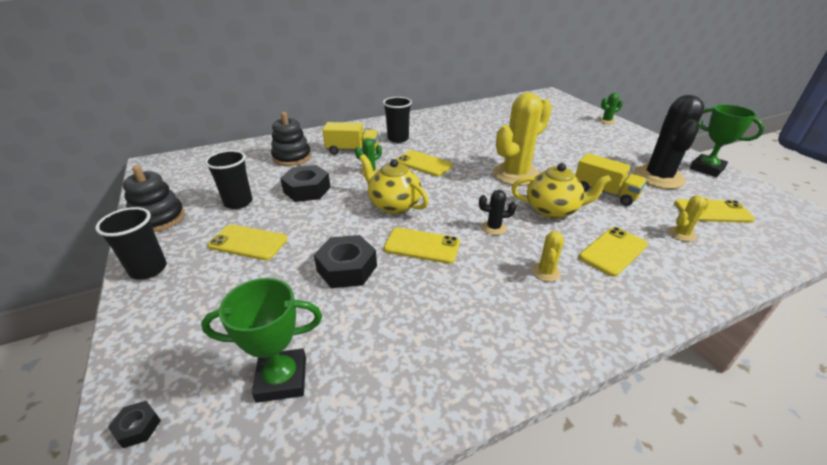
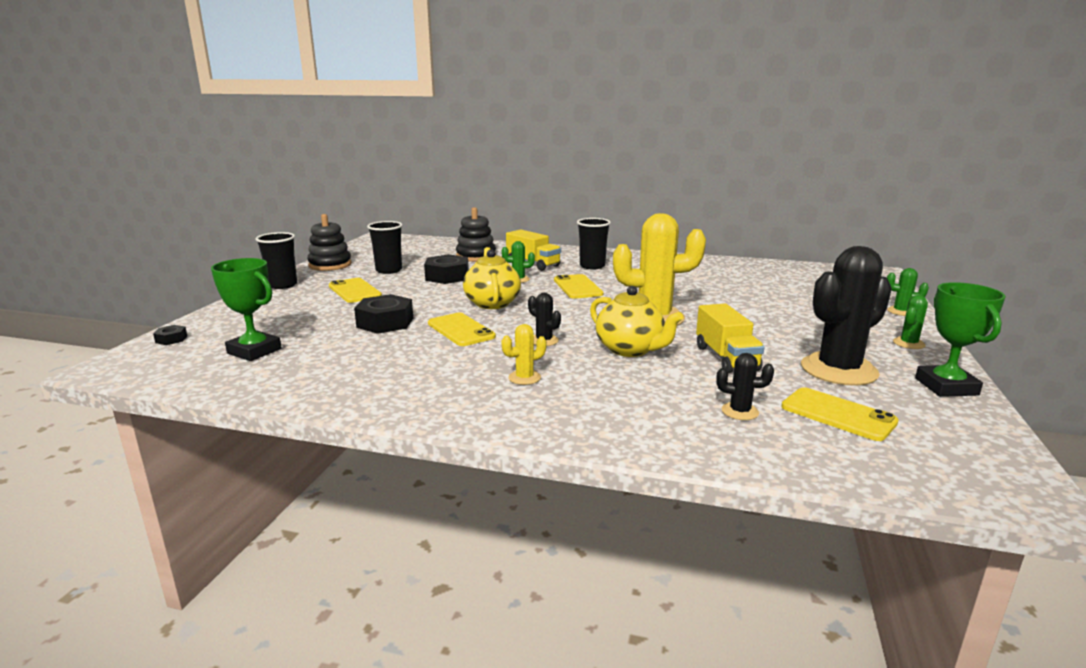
camera: 40 degrees right, 15 degrees down
yellow phone [579,227,648,277] -> none
yellow cactus [668,196,710,242] -> black cactus [716,353,774,420]
none -> green cactus [893,295,928,349]

